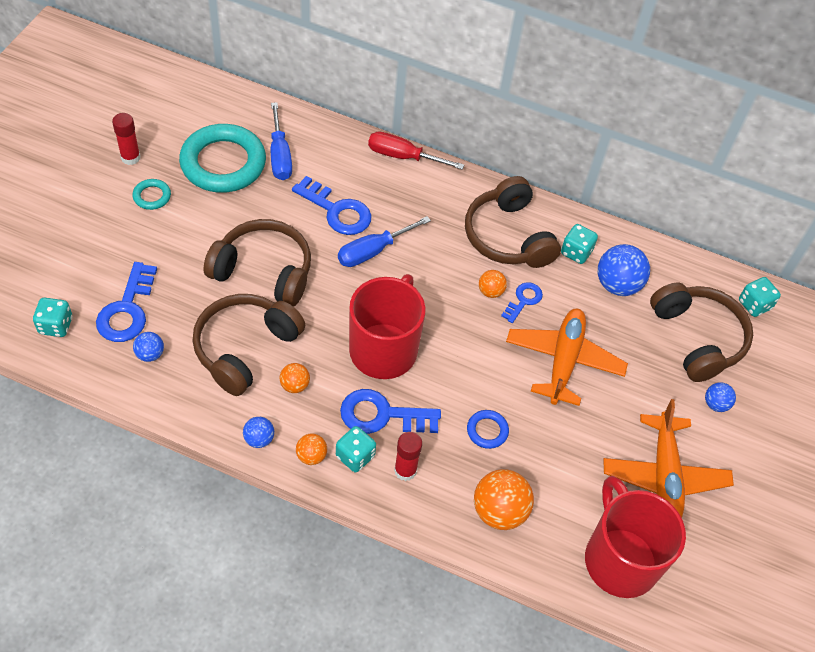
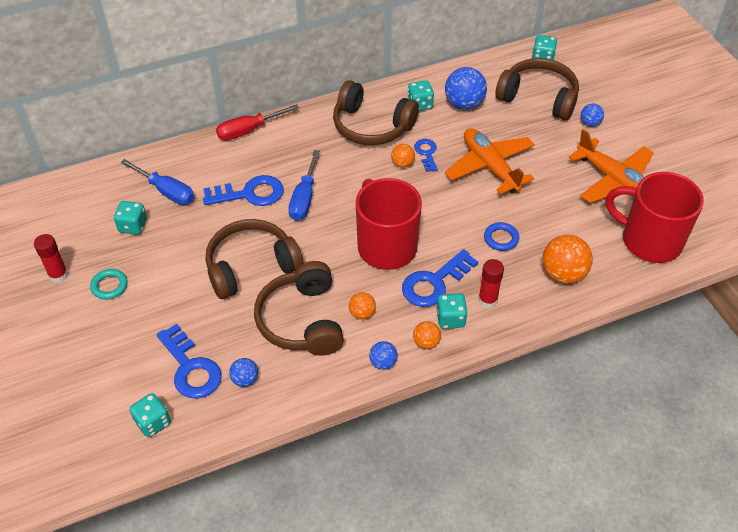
camera: 40 degrees left, 5 degrees down
turquoise ring [179,124,266,193] -> turquoise dice [114,201,147,235]

